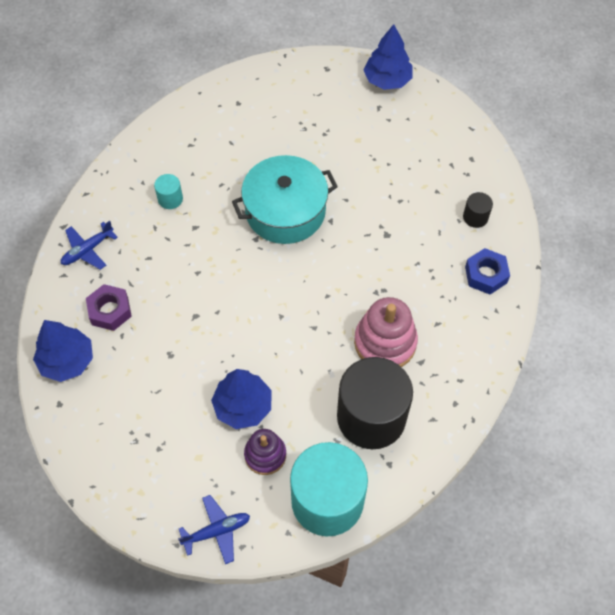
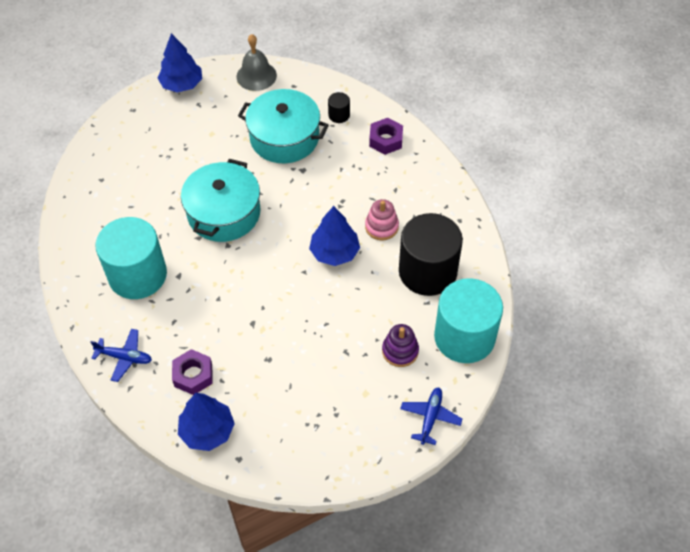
camera: 50 degrees left, 5 degrees down
blue plane [61,221,118,270] -> blue plane turned 75 degrees counterclockwise [90,329,152,382]
turquoise cylinder [154,174,183,209] -> turquoise cylinder [95,217,167,299], size x2.43
blue tree [211,369,272,429] -> blue tree moved to [309,206,360,266]
pink stacking toy [354,297,418,367] -> pink stacking toy [365,199,399,240], size x0.63
blue nut [465,248,510,295] -> purple nut [369,118,403,155]
none -> grey bell [236,34,277,91]
none -> turquoise pot [238,89,329,163]

